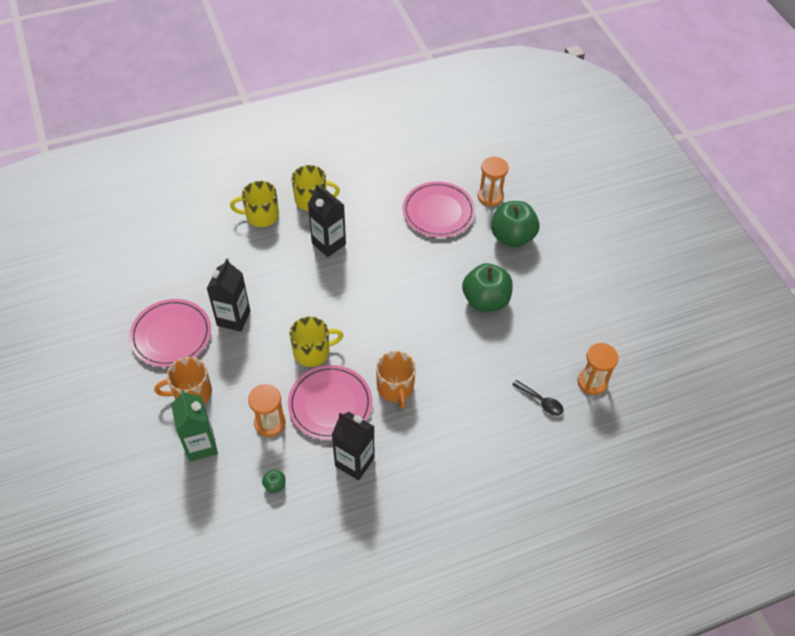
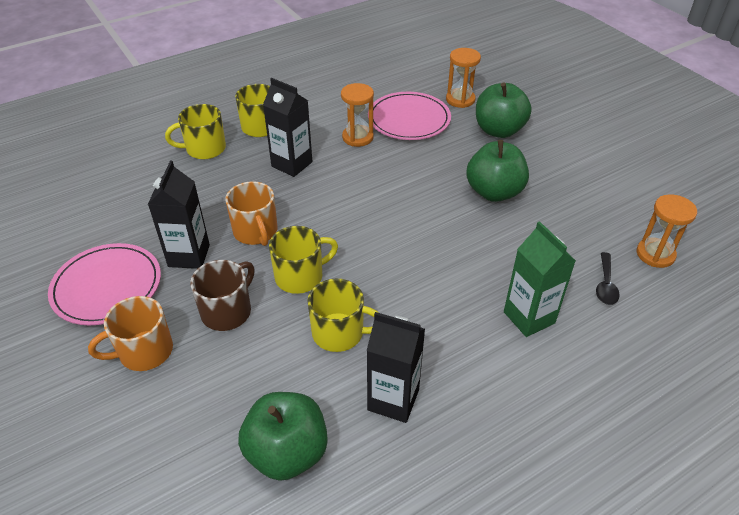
camera: 10 degrees left, 10 degrees down
green carton [171,390,218,462] -> green carton moved to [504,221,576,337]
orange hourglass [248,384,285,437] -> orange hourglass moved to [341,83,374,147]
green apple [262,470,286,493] -> green apple [238,392,328,481], size x2.43
pink plate [288,365,372,440] -> yellow mug [307,279,379,352]
orange mug [376,351,416,409] -> orange mug moved to [225,181,277,246]
black spoon [512,380,564,416] -> black spoon turned 75 degrees clockwise [596,252,620,305]
none -> brown mug [190,260,255,331]

